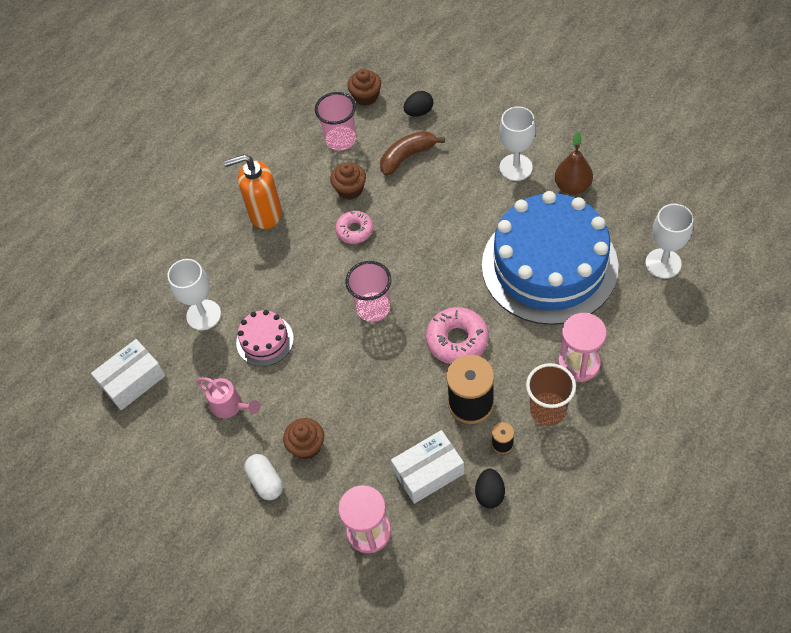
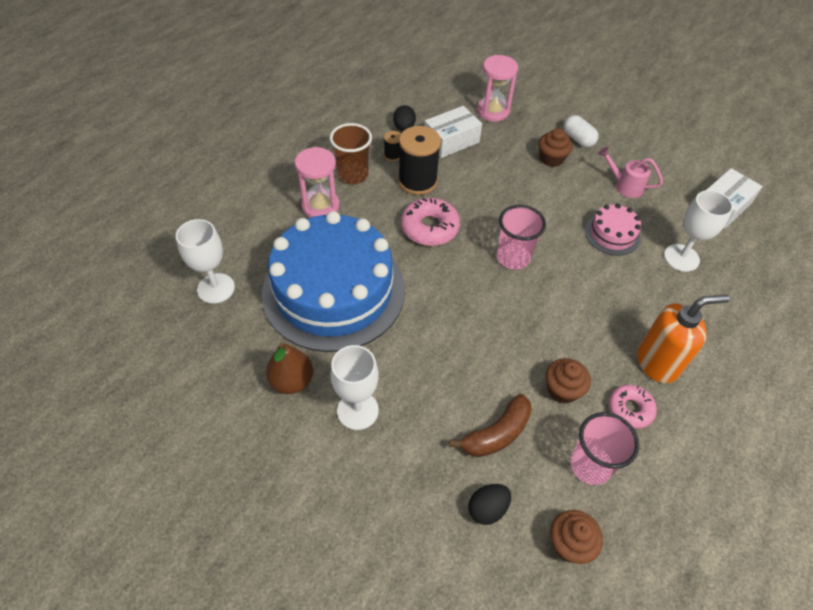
camera: 170 degrees right, 5 degrees down
pink donut [335,211,373,244] -> pink donut moved to [609,385,657,429]

